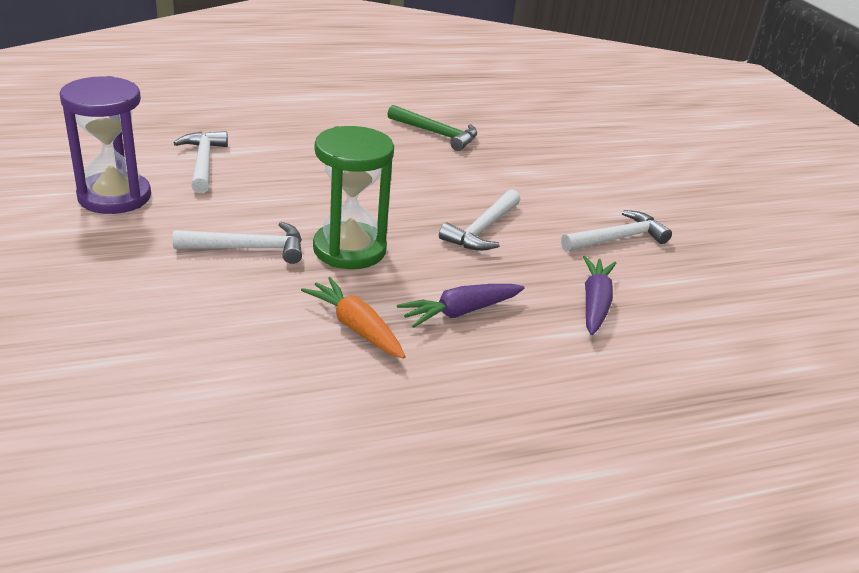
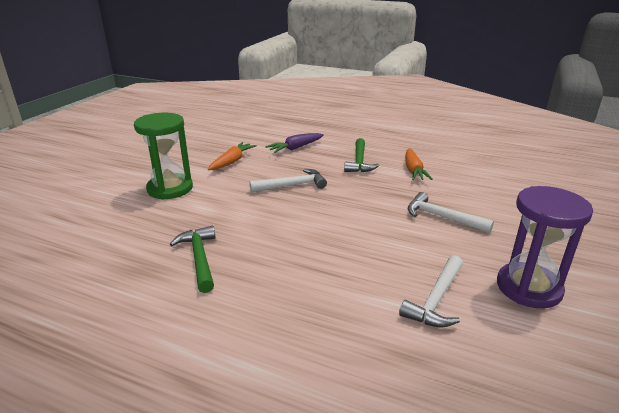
camera: 135 degrees left, 5 degrees down
green hourglass [313,126,394,269] -> green hourglass moved to [134,113,193,200]
purple carrot [397,284,525,328] -> green hammer [344,138,379,172]
white hammer [561,210,672,252] -> orange carrot [208,142,257,170]

